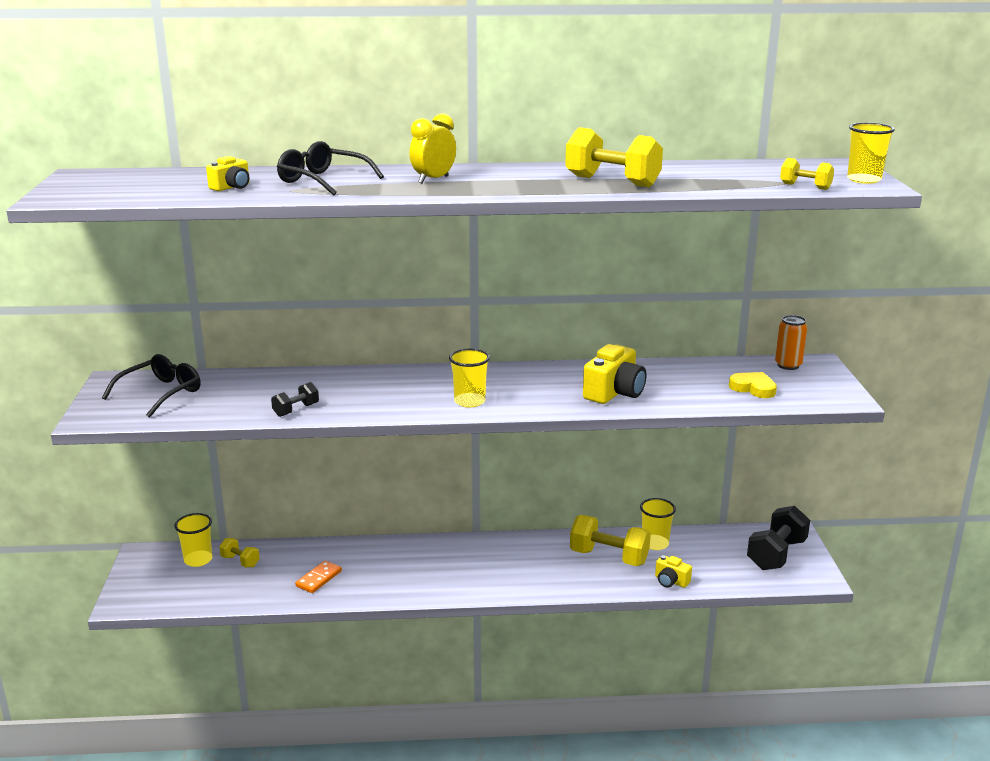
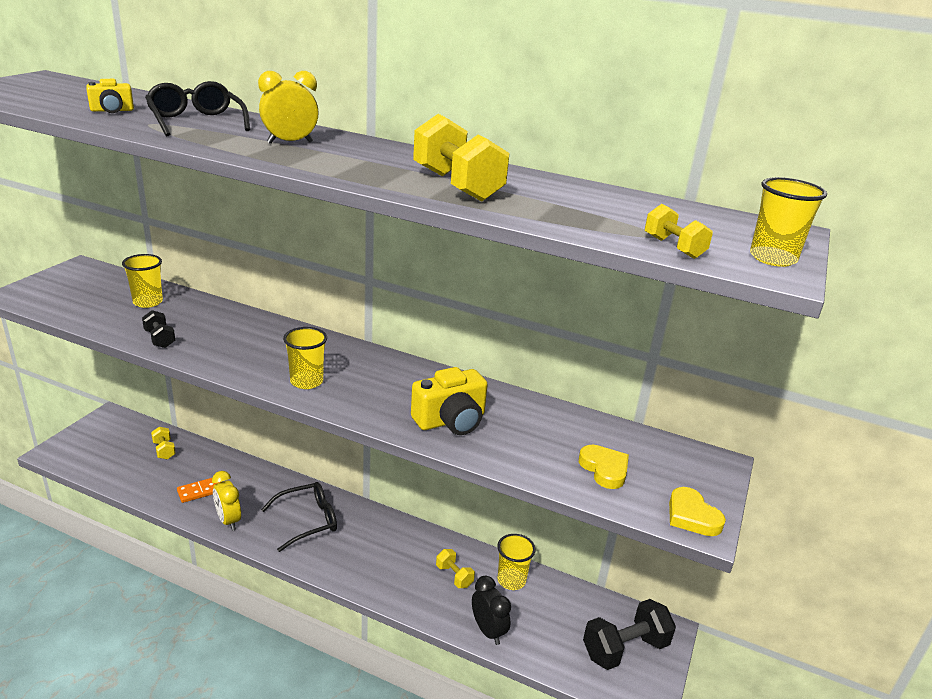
camera: 25 degrees right, 5 degrees up
black glasses [102,354,201,418] -> black glasses moved to [261,482,337,552]
yellow cup [175,513,212,567] -> yellow cup moved to [122,254,163,308]
black dumbbell [271,382,319,417] -> black dumbbell turned 75 degrees clockwise [142,310,175,348]
yellow dumbbell [570,515,651,566] -> yellow dumbbell [436,549,475,588], size x0.52
yellow camera [655,555,692,588] -> black clock [472,576,511,645]
orange can [775,315,807,370] -> none
none -> yellow clock [212,471,241,531]
none -> yellow heart [669,487,726,536]

